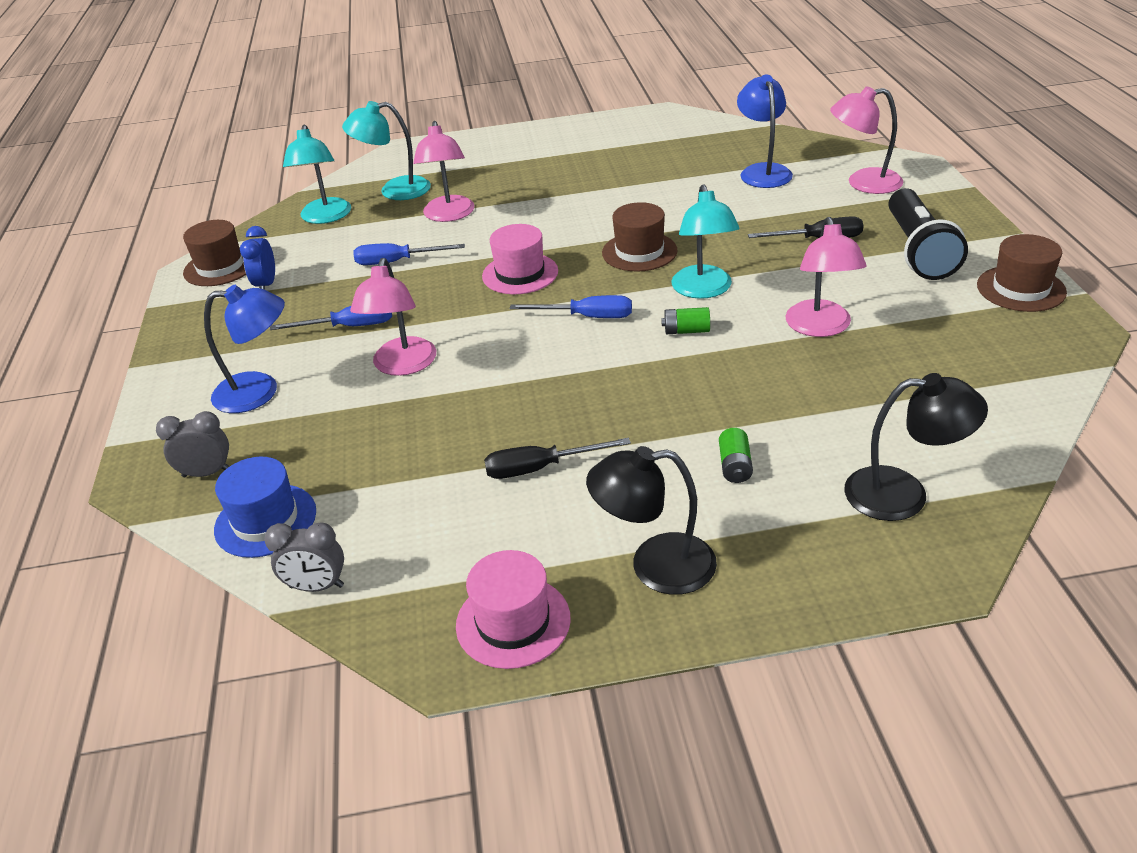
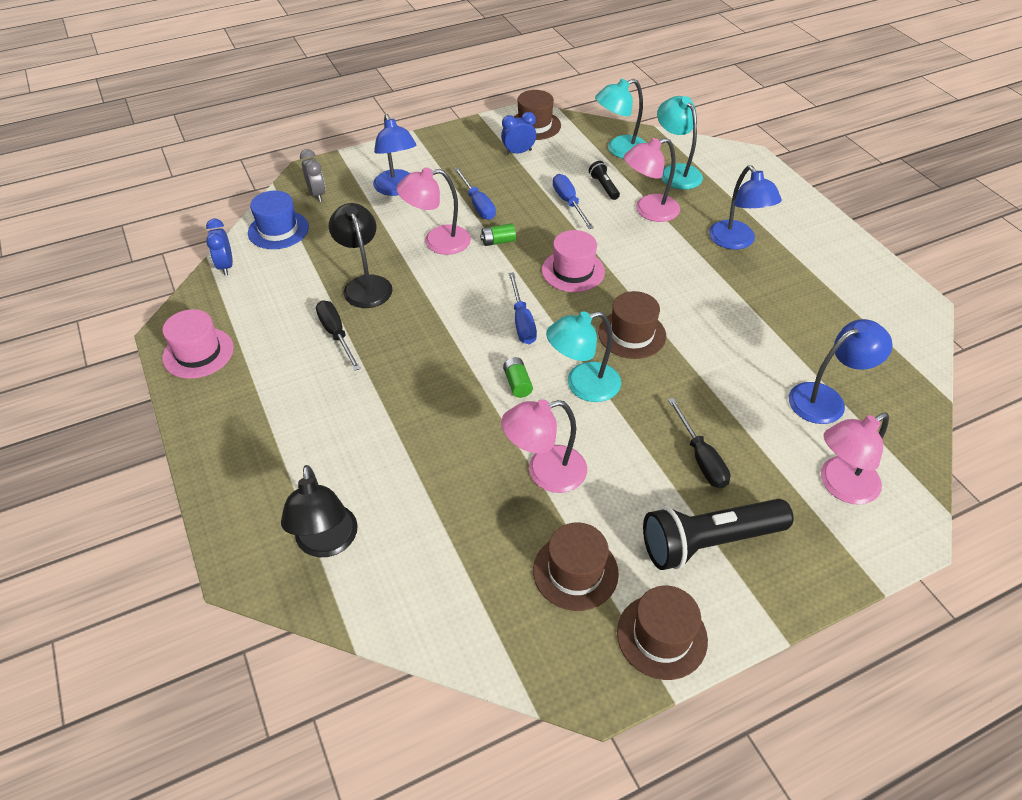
camera: 70 degrees right, 10 degrees up
grey clock [264,522,344,592] -> blue clock [206,219,233,276]
black lamp [586,446,717,595] -> black lamp moved to [329,203,393,308]
green battery [719,428,753,483] -> green battery moved to [480,223,516,246]
pink lamp [830,86,903,194] -> pink lamp turned 105 degrees counterclockwise [821,413,889,505]
none -> brown hat [533,522,619,611]
none -> black flashlight [589,161,620,200]
none -> blue lamp [709,165,782,250]

